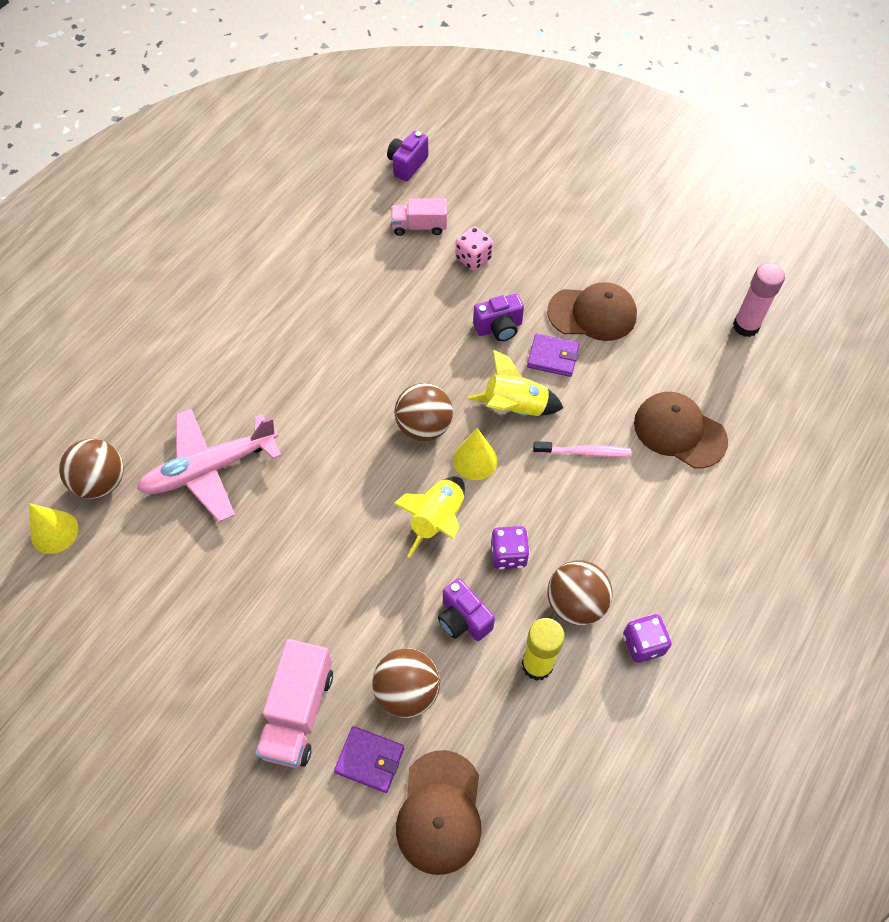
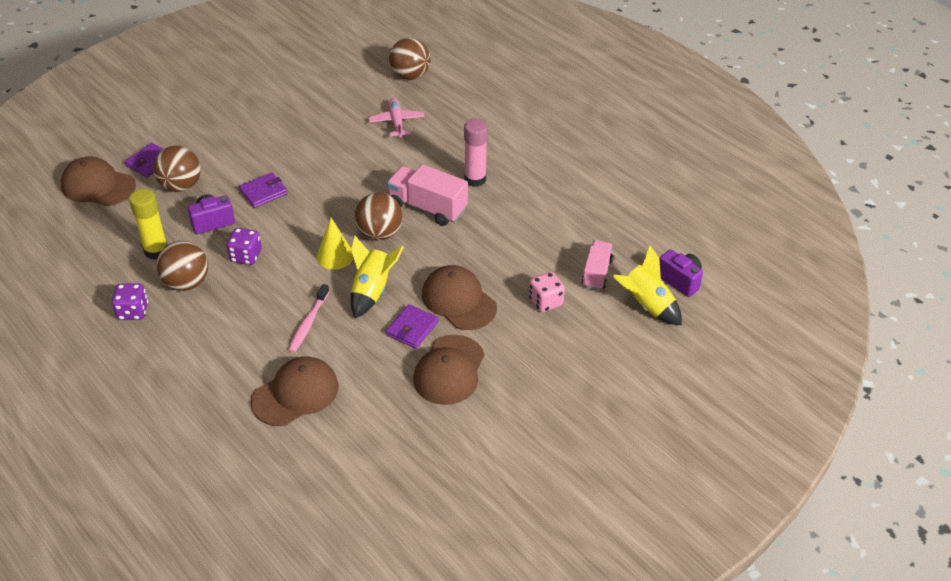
camera: 105 degrees right, 15 degrees down
yellow cone [29,503,78,554] -> none
pink plane [137,409,281,522] -> pink plane [368,98,425,138], size x0.57
pink truck [255,639,333,768] -> pink truck moved to [387,164,468,226]
yellow rocket [393,477,465,558] -> yellow rocket moved to [613,246,682,325]
purple camera [473,294,524,341] -> brown cap [422,265,497,330]
pink glue stick [733,263,785,337] -> pink glue stick moved to [464,118,488,187]
none -> purple wallet [239,172,287,208]

